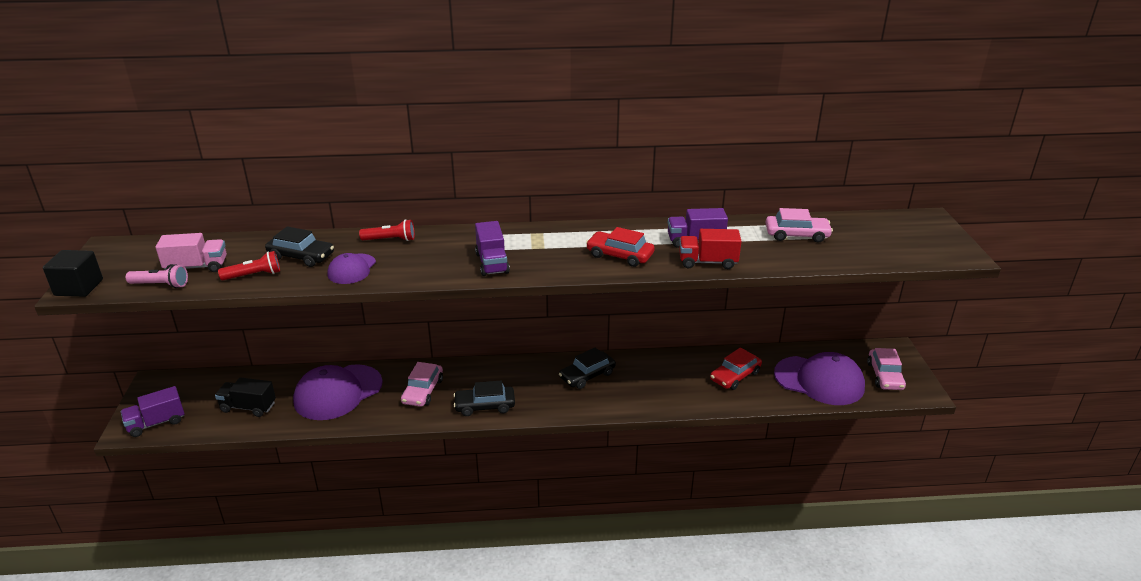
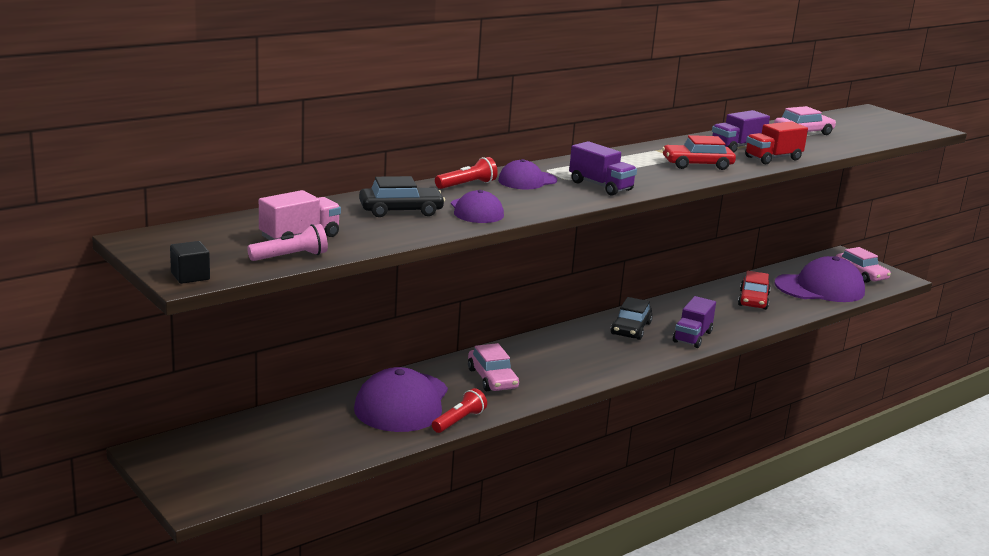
camera: 35 degrees left, 10 degrees down
black cube [43,250,103,297] -> black cube [170,241,210,284], size x0.65
purple truck [121,386,184,437] -> purple truck moved to [673,296,716,348]
black truck [215,377,276,417] -> none
red flashlight [218,251,280,280] -> red flashlight moved to [432,388,487,433]
black car [453,381,515,416] -> none
none -> purple cap [498,159,557,189]

